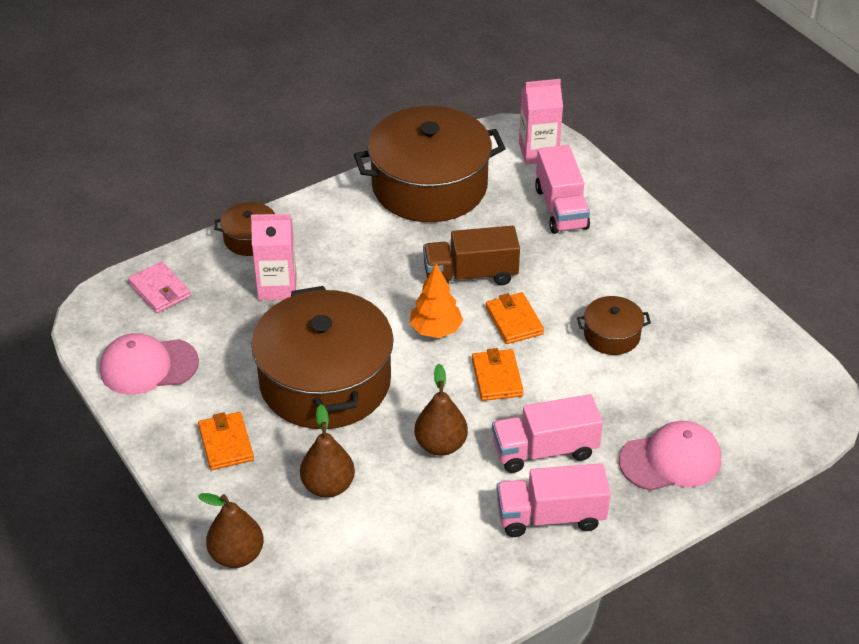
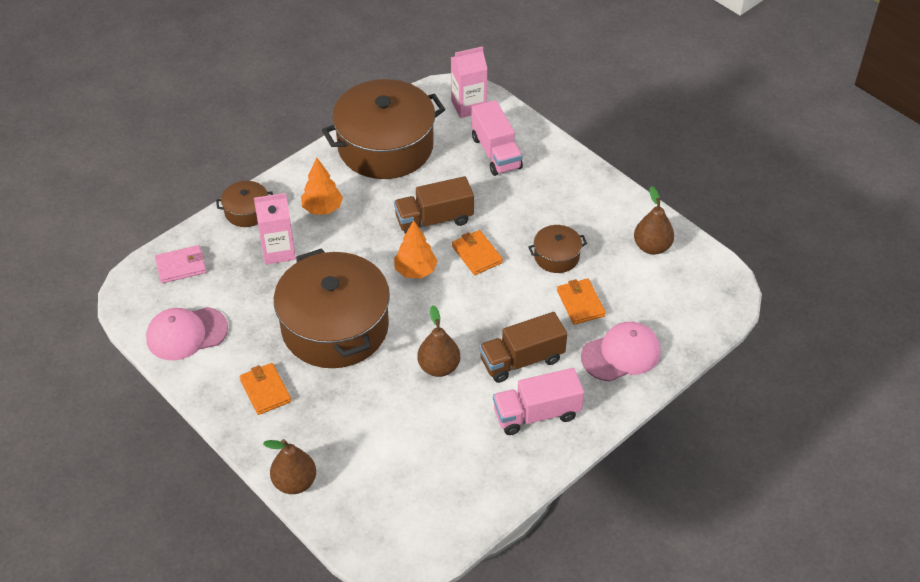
camera: 10 degrees left, 5 degrees up
pink wallet [128,261,191,313] -> pink wallet turned 60 degrees counterclockwise [155,245,206,283]
brown pear [300,404,355,498] -> brown pear moved to [634,186,674,255]
orange wallet [472,348,524,401] -> orange wallet moved to [557,279,606,325]
pink truck [492,394,603,473] -> brown truck [479,312,567,383]
none -> orange tree [301,158,343,215]

